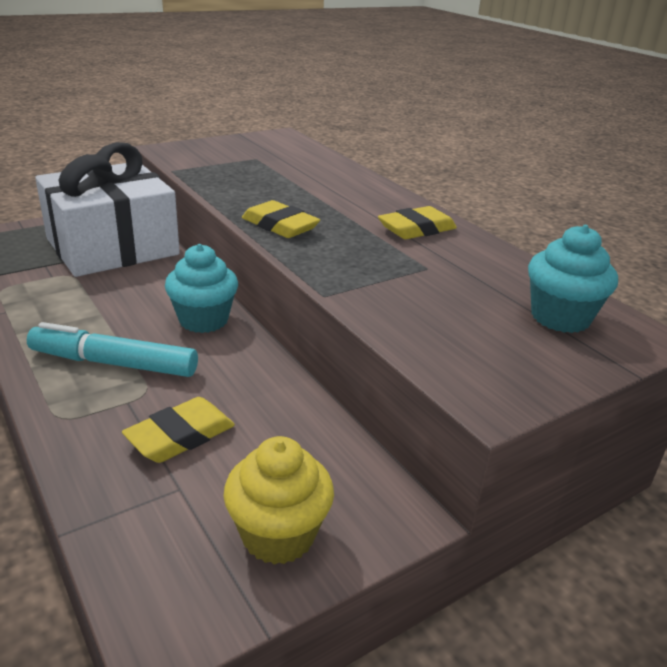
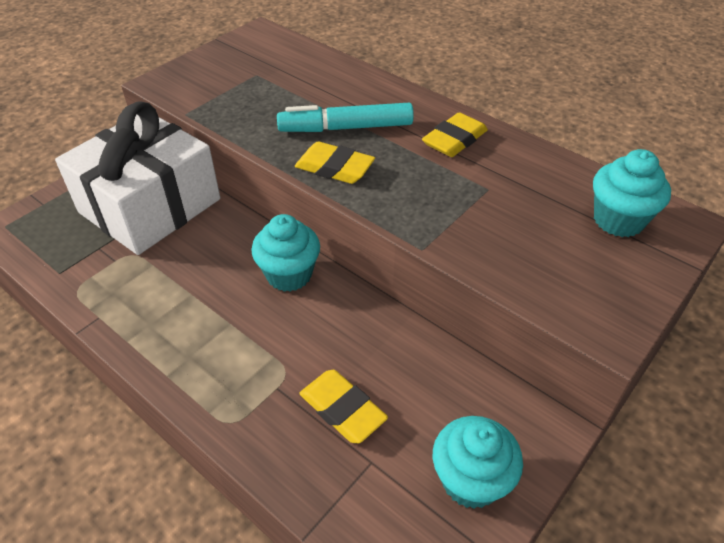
camera: 15 degrees left, 15 degrees up
turquoise marker [27,322,198,377] -> turquoise marker moved to [277,103,414,132]
yellow eraser [122,397,235,463] -> yellow eraser turned 75 degrees counterclockwise [299,370,388,443]
yellow cupcake [223,436,334,565] -> turquoise cupcake [433,416,523,509]

